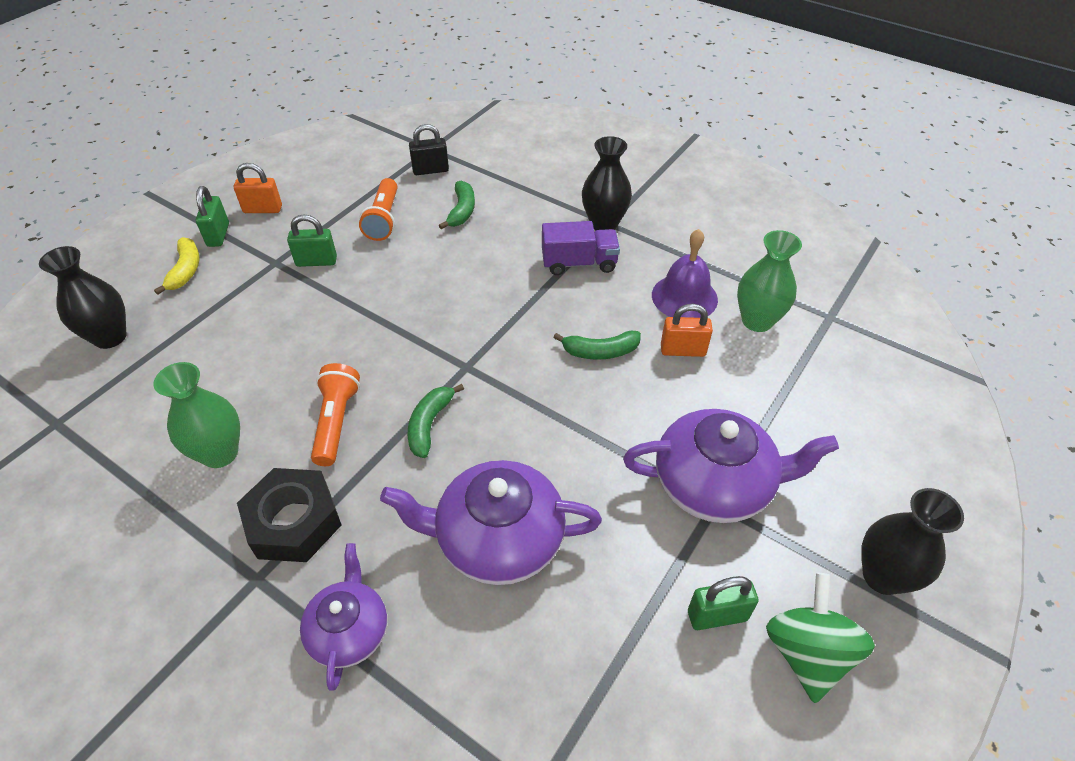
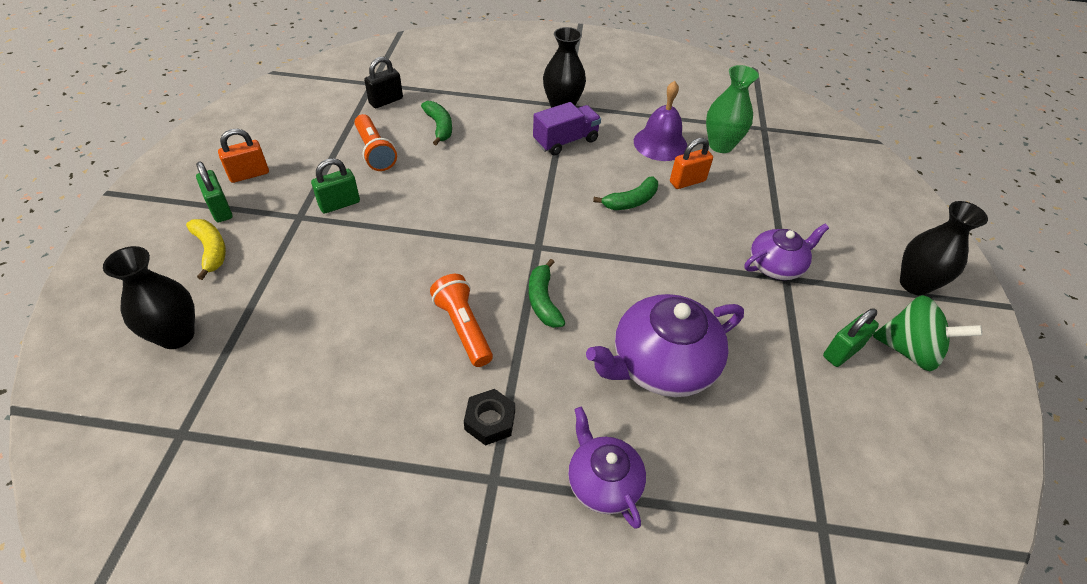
camera: 30 degrees left, 0 degrees up
green vase [154,362,240,468] -> none
black nut [237,468,342,562] -> black nut [464,389,515,446], size x0.59
purple teapot [623,409,839,523] -> purple teapot [744,224,829,280], size x0.61
green spinning top [766,573,875,703] -> green spinning top turned 135 degrees clockwise [873,295,982,371]

